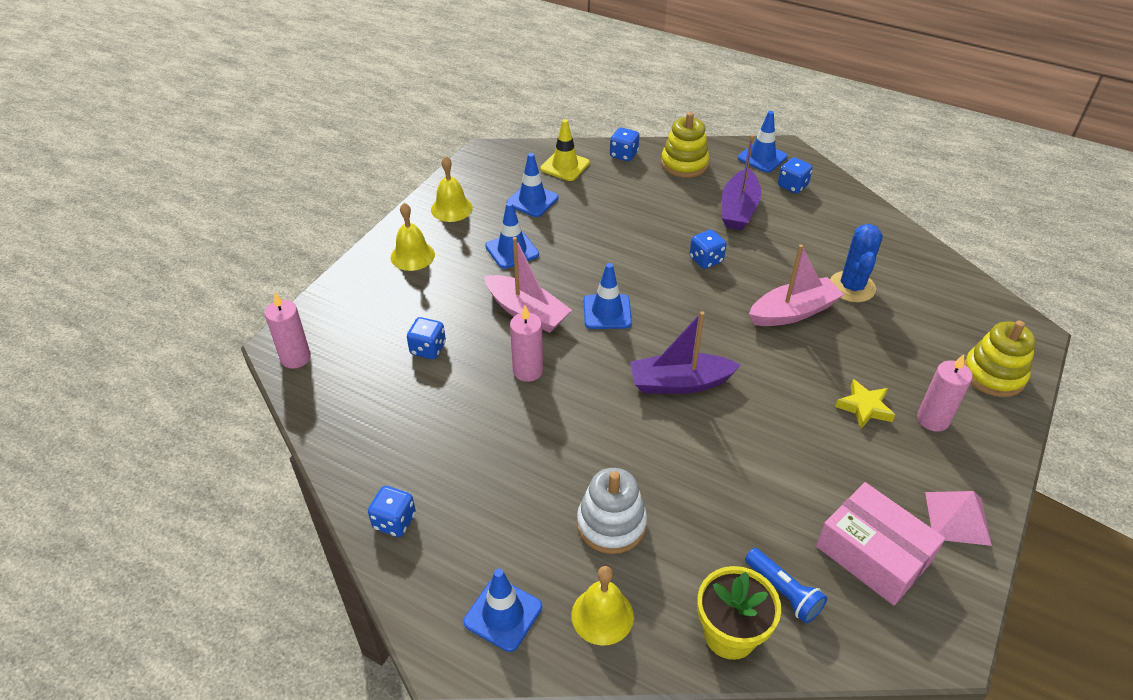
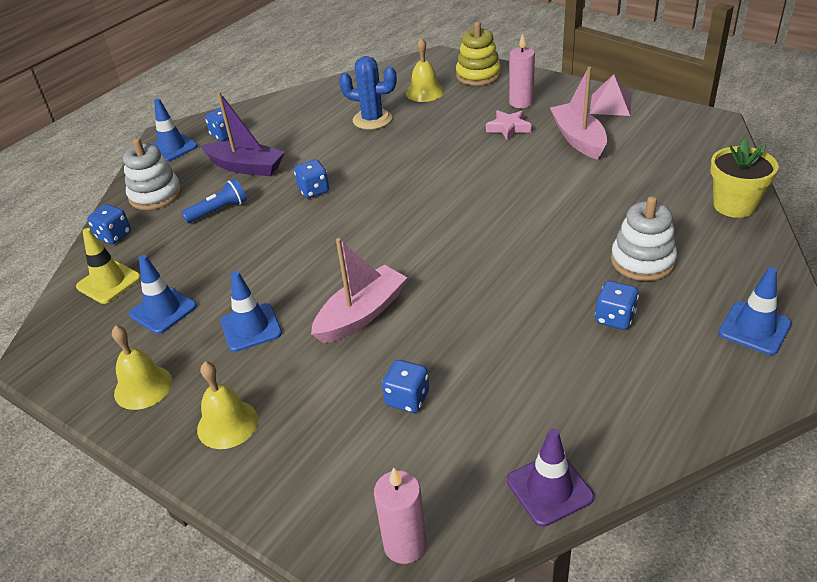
camera: 80 degrees left, 5 degrees down
blue dice [368,486,416,537] -> blue dice moved to [595,281,639,330]
pink candle [510,306,543,382] -> none
yellow bell [571,566,634,645] -> yellow bell moved to [406,38,444,102]
blue traffic cone [584,263,632,329] -> none
purple boat [630,311,741,394] -> none
yellow stacking toy [661,112,709,178] -> white stacking toy [123,138,181,210]
blue flashlight [745,548,827,623] -> blue flashlight moved to [181,179,247,223]
pink boat [749,244,844,326] -> pink boat moved to [550,67,607,160]
pink box [816,482,945,605] -> none
yellow star [835,379,895,429] -> pink star [486,110,531,141]
none -> purple traffic cone [507,429,594,527]

